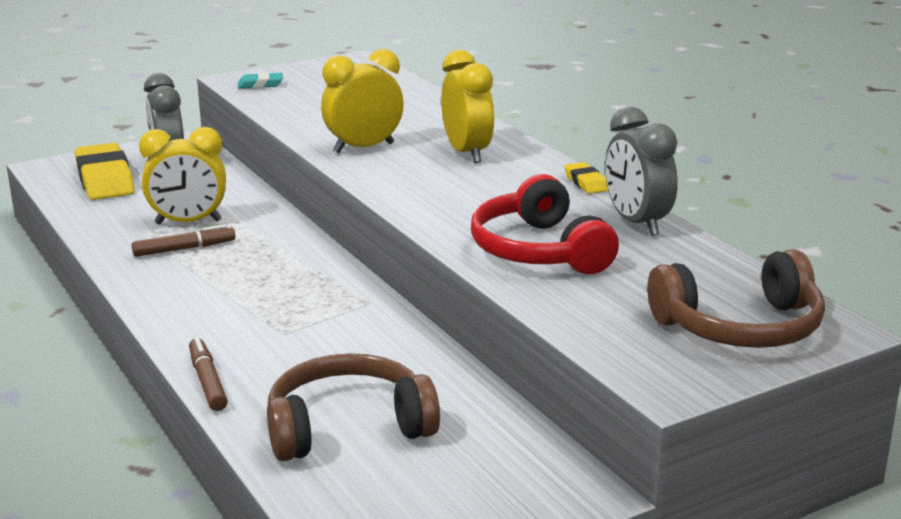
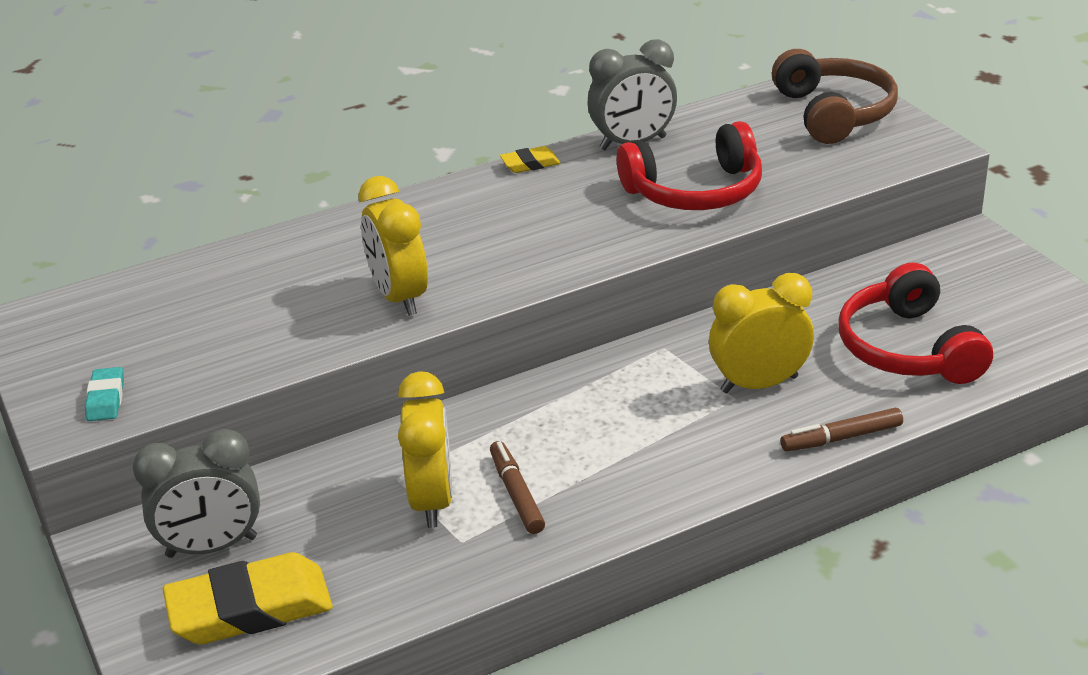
camera: 85 degrees left, 10 degrees up
brown headphones [267,353,440,461] -> red headphones [839,263,993,384]
yellow clock [441,50,495,163] -> yellow clock moved to [709,273,814,393]

